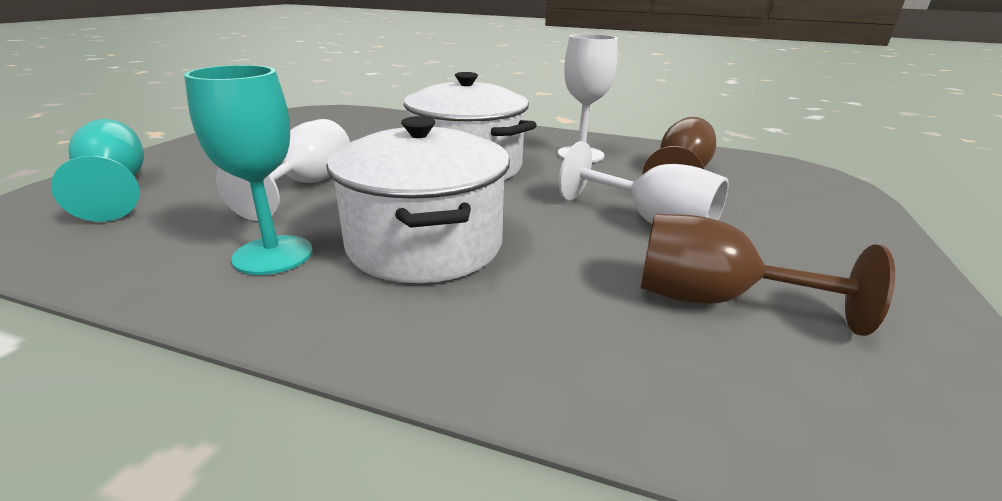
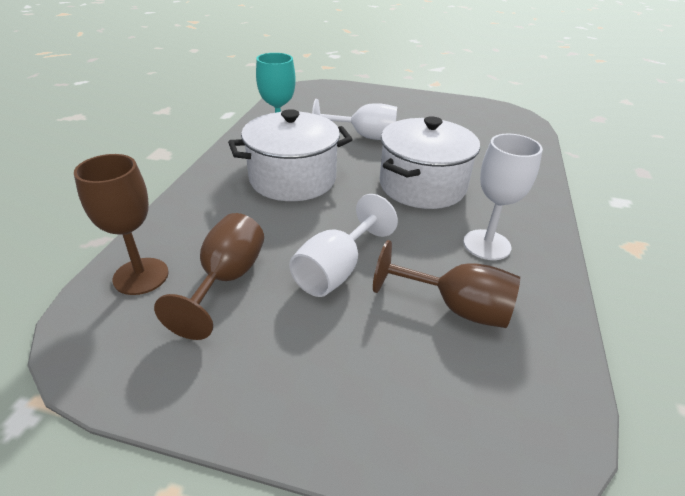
camera: 85 degrees right, 10 degrees up
turquoise goblet [51,119,144,222] -> none
none -> brown goblet [74,154,169,295]

